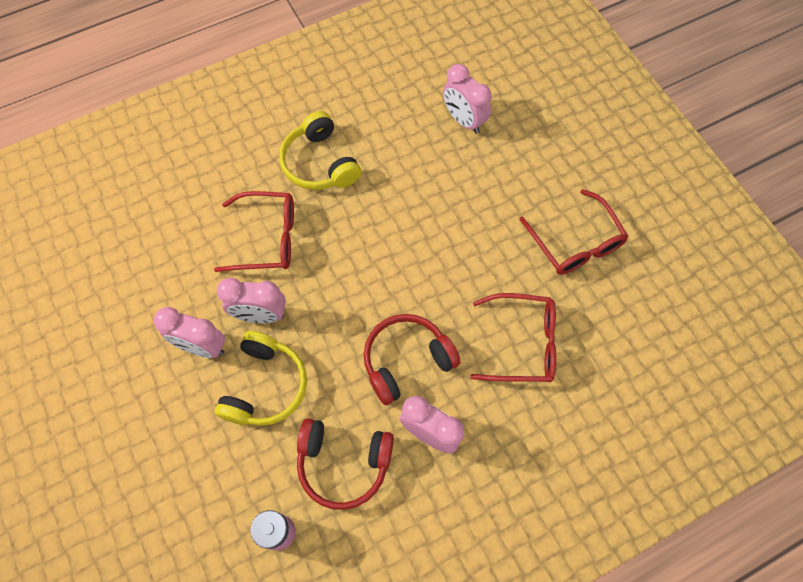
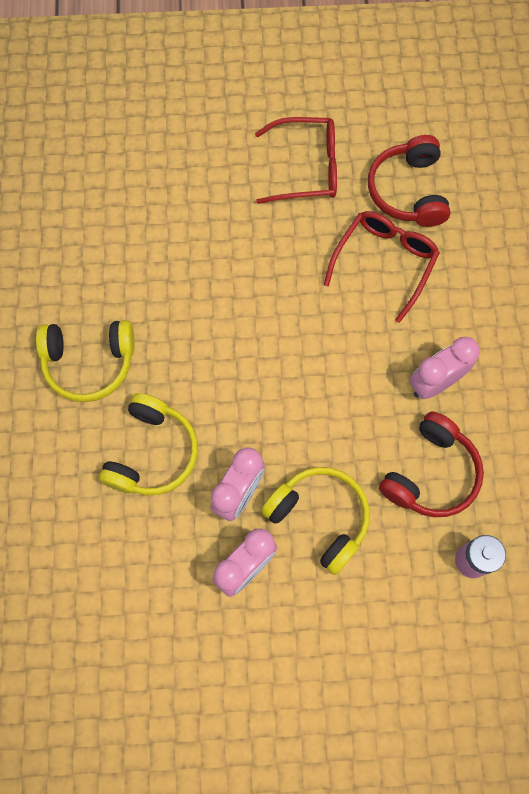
camera: 65 degrees left, 5 degrees up
red glasses [214,191,294,272] -> yellow headphones [98,393,198,495]
red headphones [364,314,461,405] -> red headphones moved to [368,135,450,227]
pink clock [443,64,492,134] -> none

